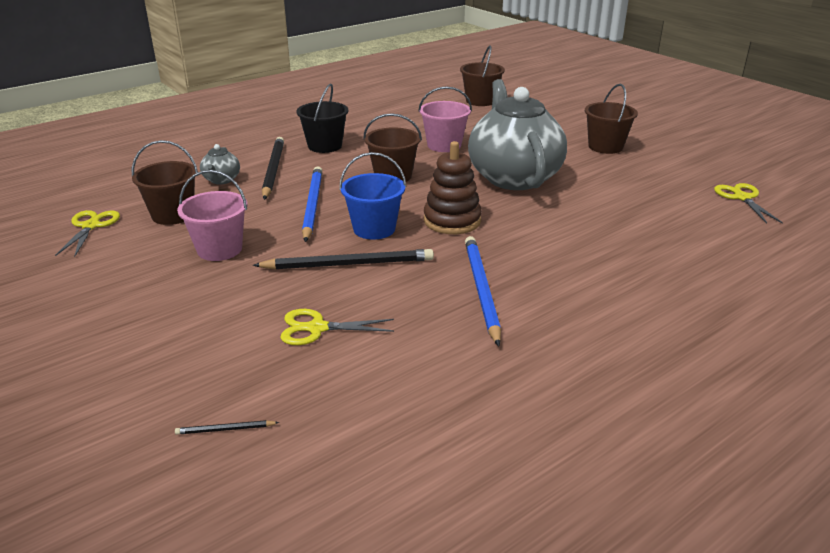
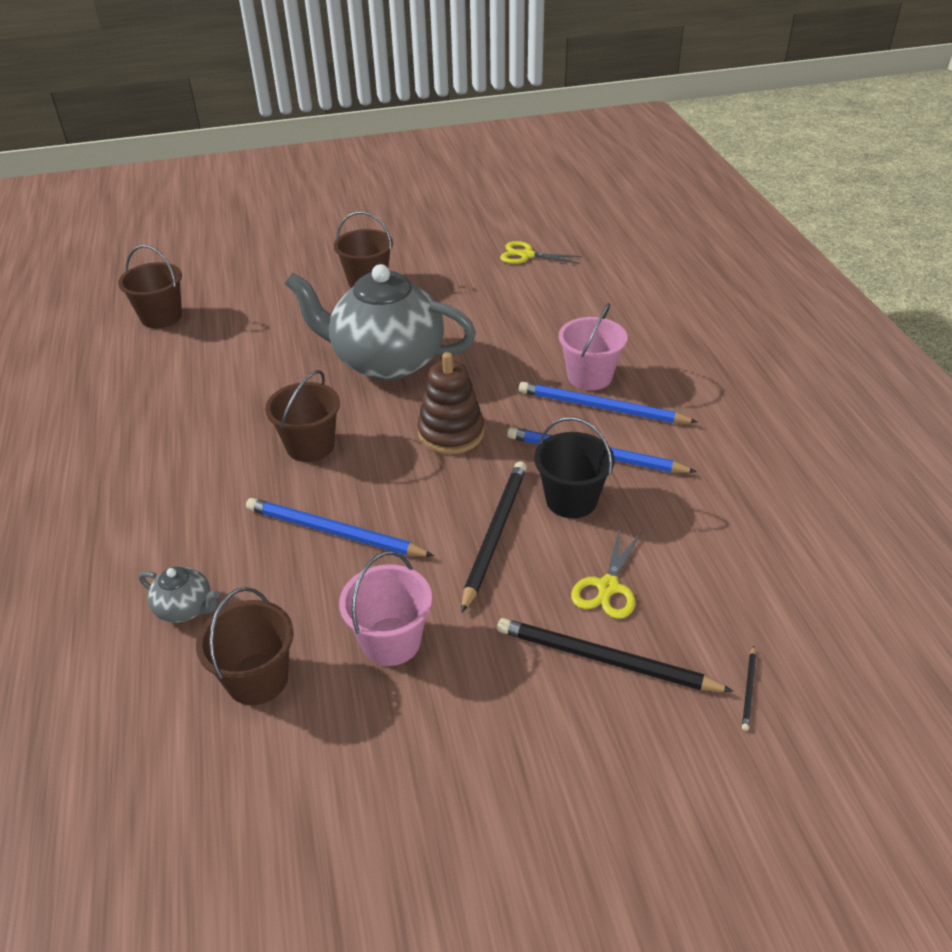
camera: 65 degrees left, 10 degrees up
yellow scissors [55,210,120,257] -> none
black pencil [262,137,284,200] -> black pencil moved to [497,618,733,692]
black bucket [296,84,348,153] -> black bucket moved to [534,417,615,518]
blue bucket [339,152,406,239] -> none
pink bucket [418,86,472,152] -> pink bucket moved to [559,303,627,390]
none -> blue pencil [519,382,697,423]

